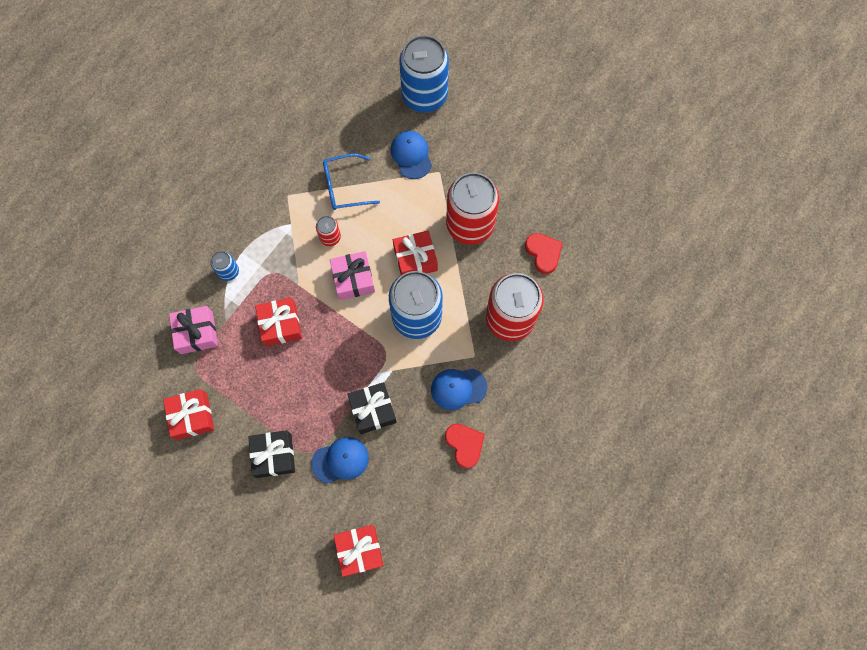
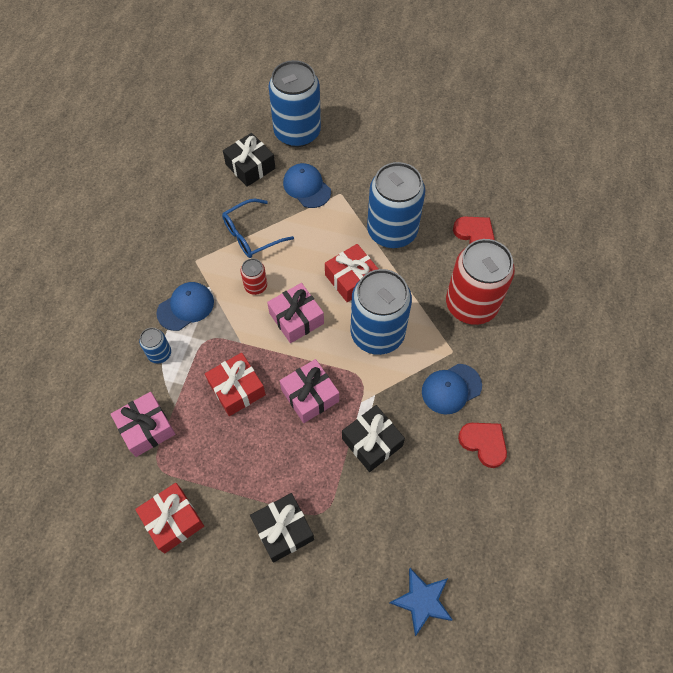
camera: 20 degrees left, 10 degrees down
blue cap [311,437,369,484] -> blue cap moved to [157,282,214,331]
red gift [333,525,384,577] -> blue star [390,568,453,636]
red can [446,172,499,245] -> blue can [367,162,425,248]
none -> black gift [223,133,275,187]
none -> pink gift [280,359,339,423]

